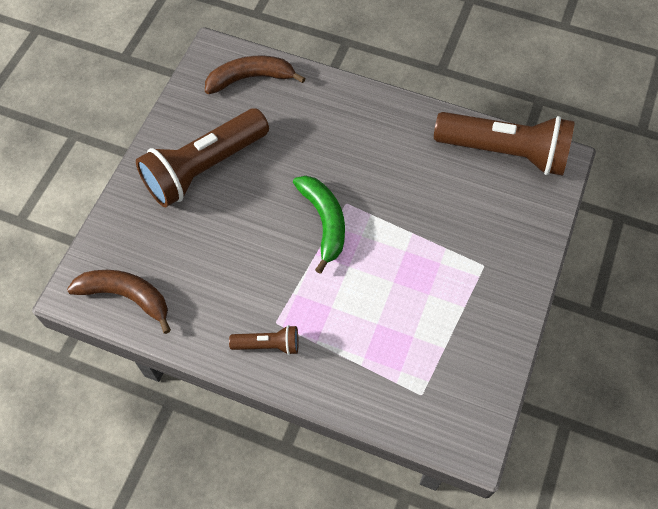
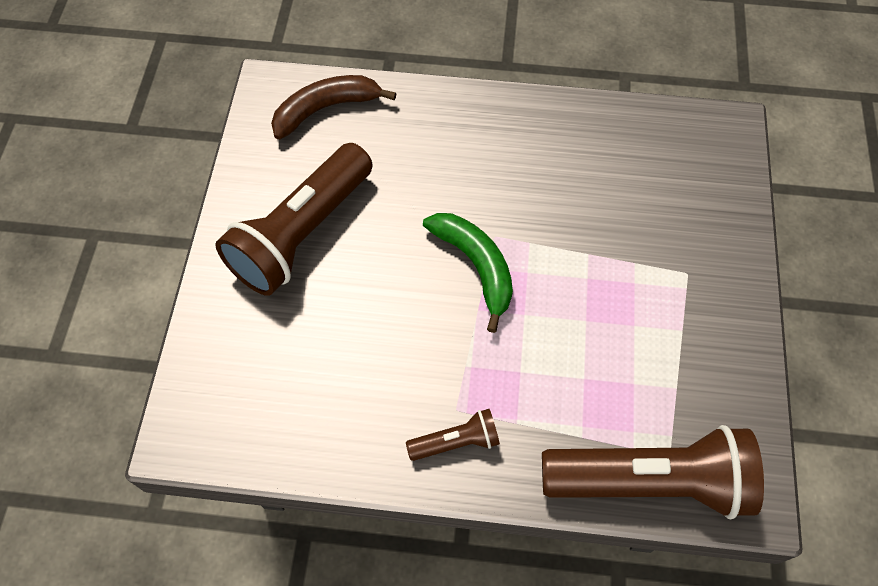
camera: 15 degrees left, 0 degrees up
brown banana [67,270,171,334] -> none
brown flashlight [434,112,575,176] -> brown flashlight moved to [542,425,764,519]

